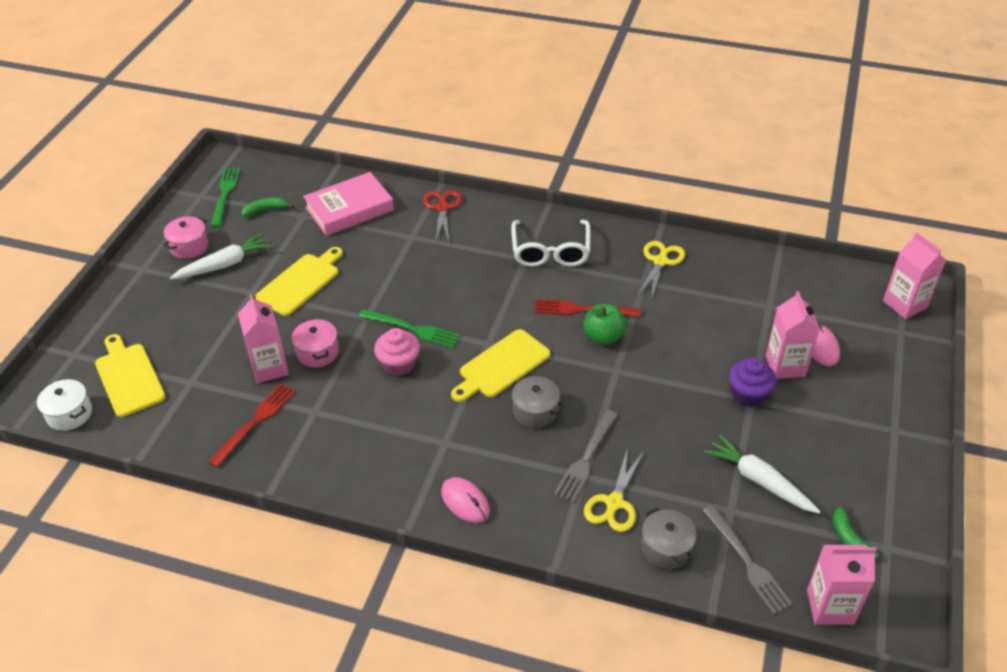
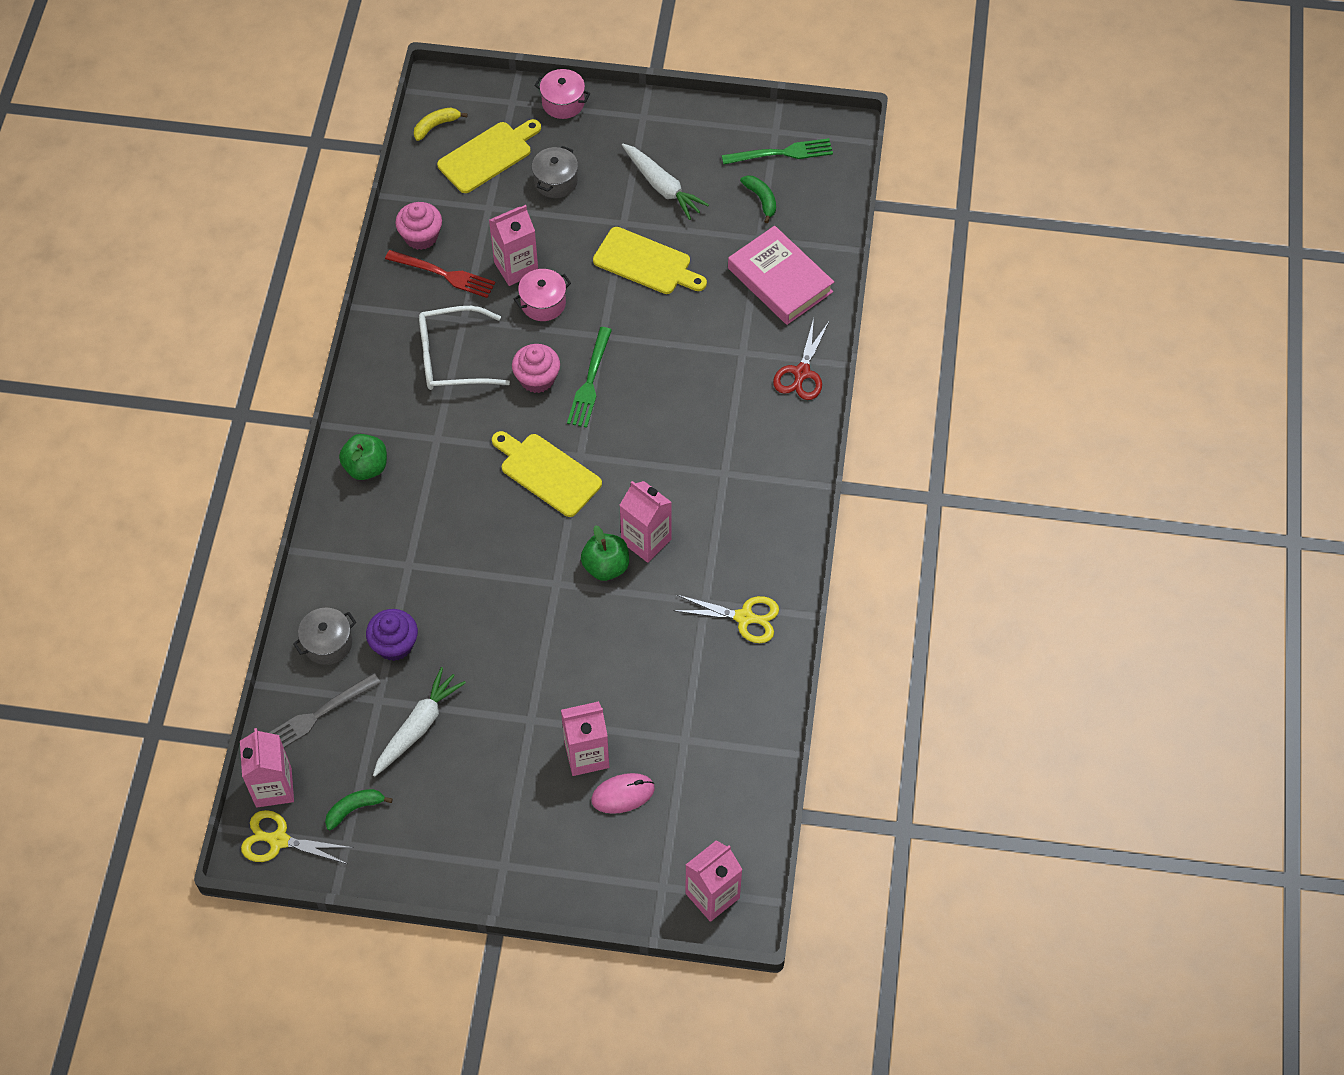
camera: 80 degrees right, 15 degrees up
white pot [37,379,92,431] -> yellow banana [414,107,468,141]
pink pot [163,216,209,259] -> pink pot moved to [534,69,591,119]
red scissors [423,190,462,241] -> red scissors turned 120 degrees clockwise [773,318,829,400]
pink mouse [441,477,490,523] -> green apple [339,434,387,480]
grey pot [508,376,564,428] -> grey pot moved to [532,146,578,198]
white glasses [511,220,591,267] -> white glasses moved to [419,306,510,390]
red fork [535,299,641,317] -> pink carton [620,481,672,563]
grey fork [554,410,618,503] -> none
yellow scissors [584,448,644,532] -> yellow scissors moved to [241,810,354,864]
purple cupcake [729,358,776,407] -> purple cupcake moved to [366,609,418,661]
none -> pink cupcake [395,202,442,250]

